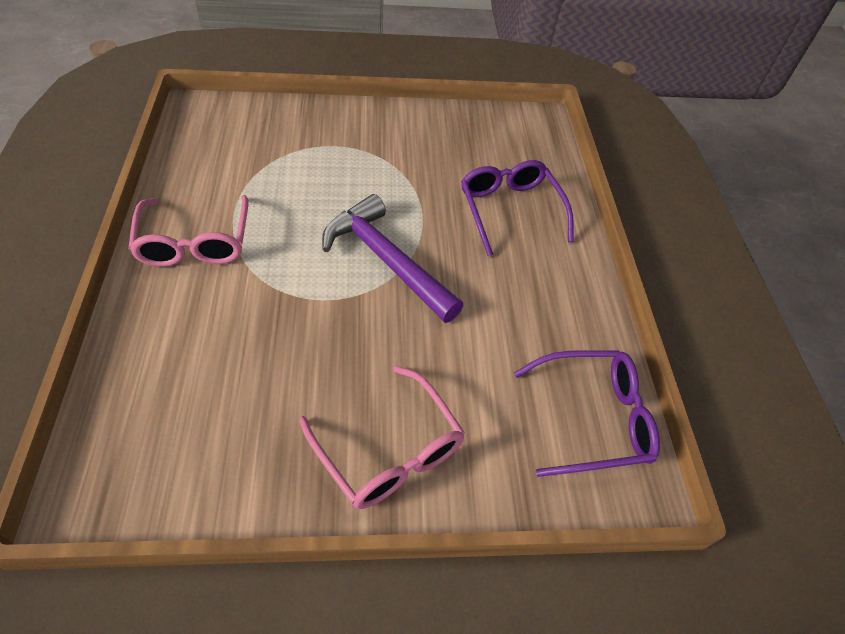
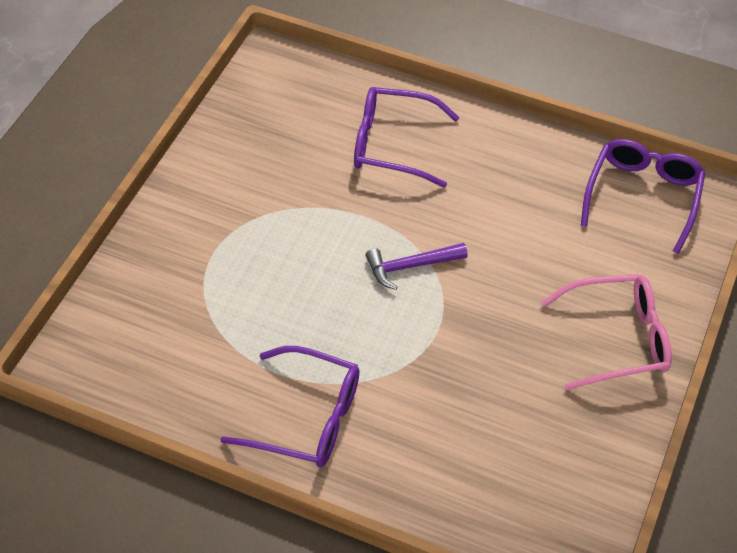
camera: 60 degrees left, 0 degrees up
pink glasses [128,195,249,267] -> purple glasses [220,346,360,467]
purple hammer [322,194,464,323] -> purple hammer [366,243,468,290], size x0.56

